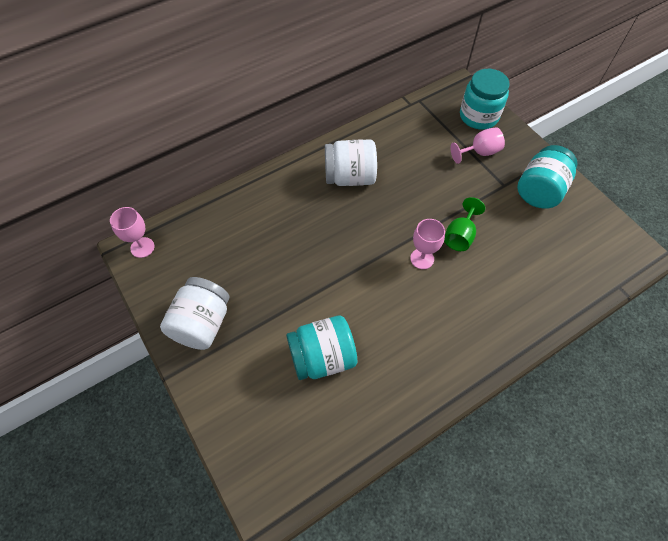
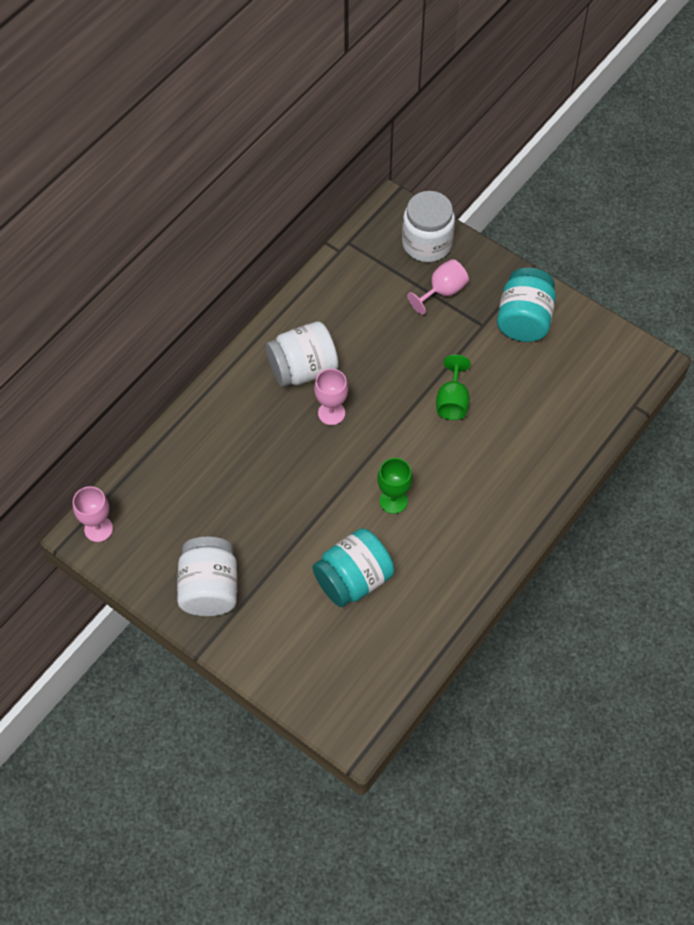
camera: 20 degrees left, 0 degrees up
pink goblet [410,219,445,269] -> pink goblet moved to [314,369,348,425]
turquoise jar [460,69,510,130] -> white jar [402,191,455,262]
none -> green goblet [377,458,413,514]

